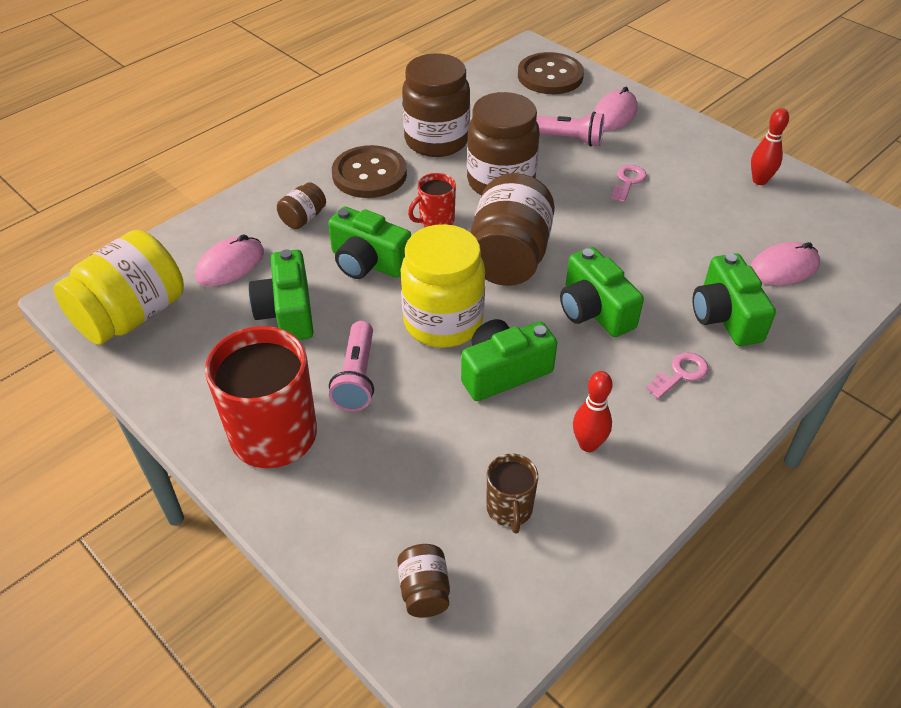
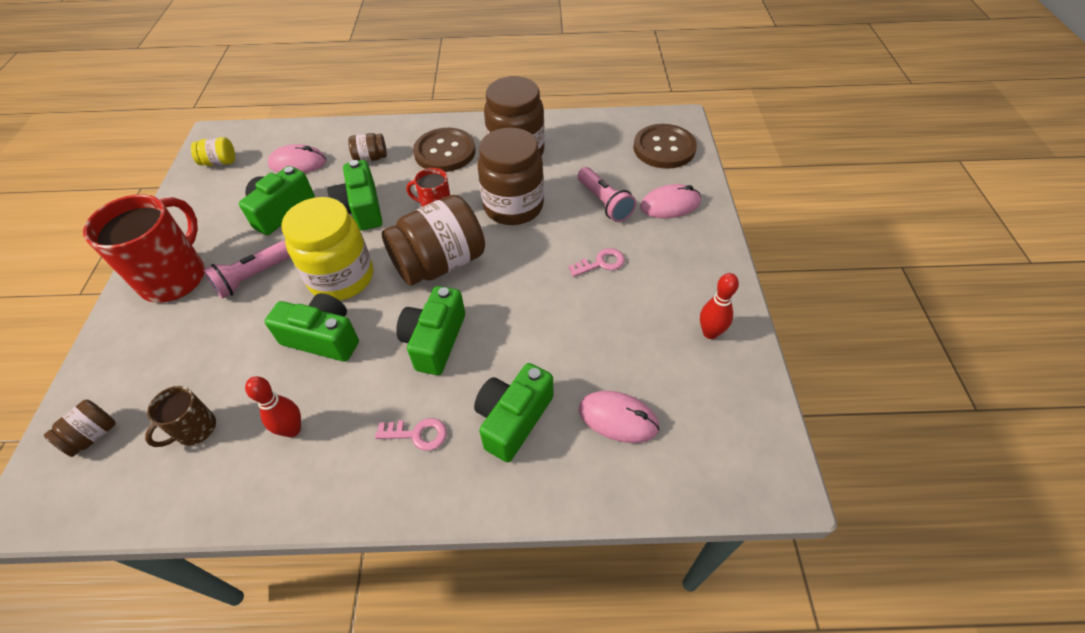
camera: 45 degrees right, 5 degrees up
yellow jar [53,230,184,345] -> yellow jar [191,137,235,166], size x0.46

